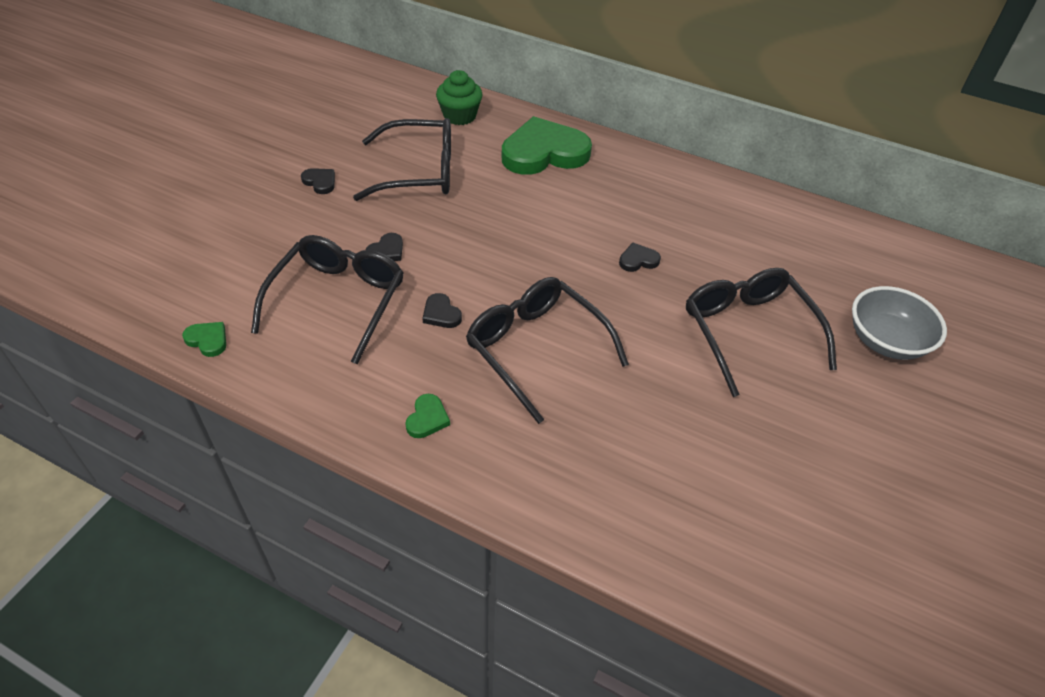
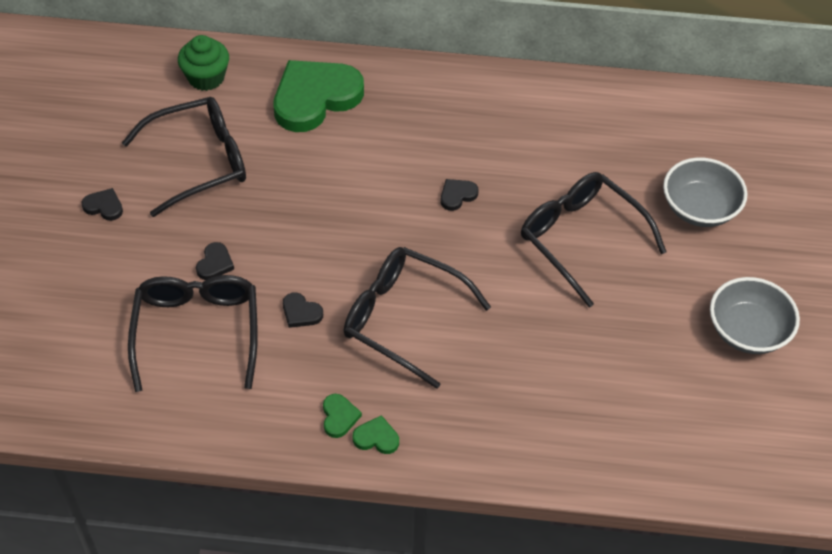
camera: 20 degrees left, 5 degrees up
green heart [182,322,226,357] -> green heart moved to [353,415,399,454]
none -> grey bowl [710,277,800,354]

